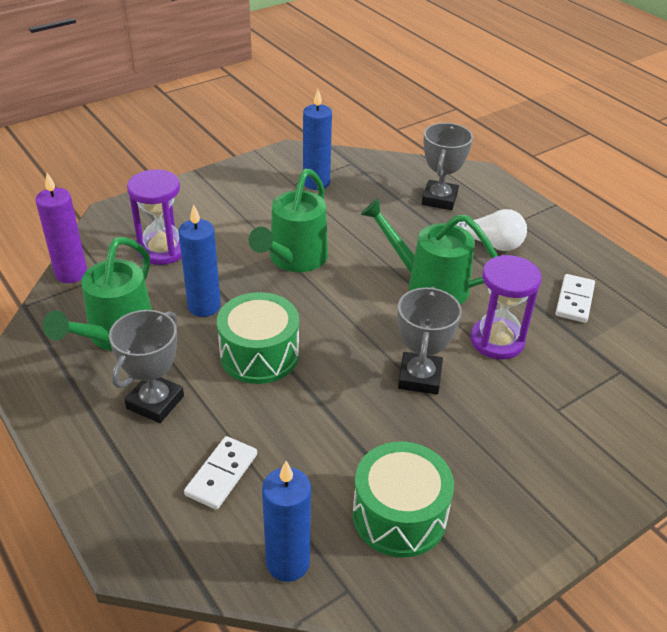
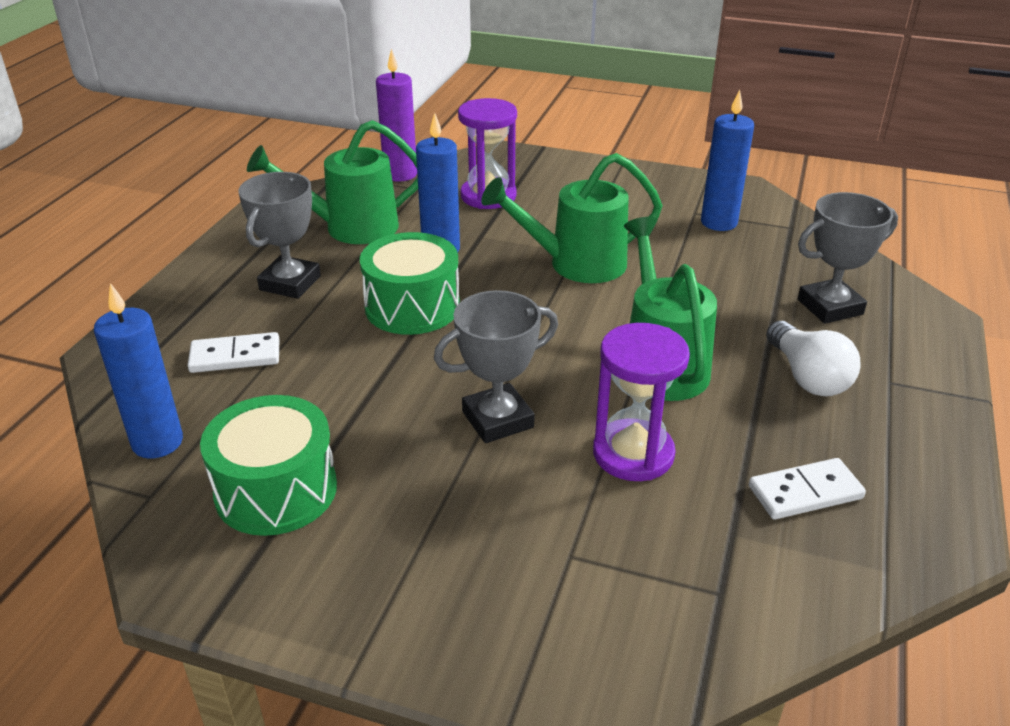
camera: 55 degrees right, 5 degrees down
grey trophy [109,310,184,423] -> grey trophy turned 60 degrees counterclockwise [238,172,321,299]

